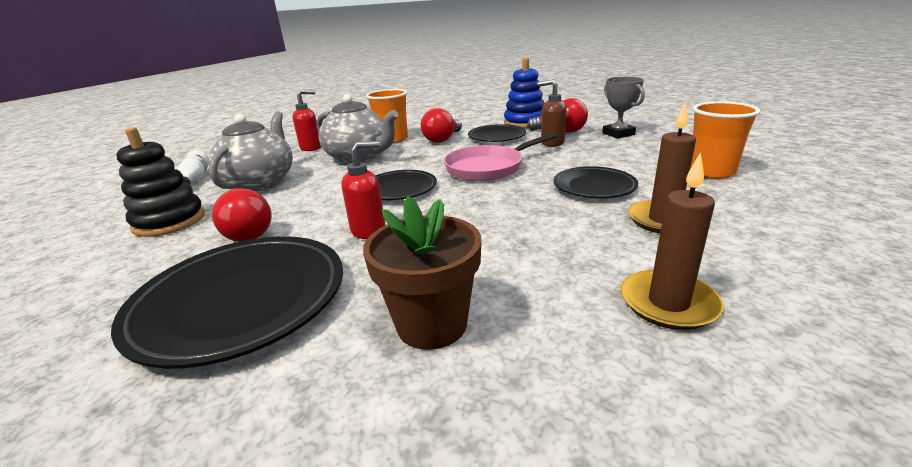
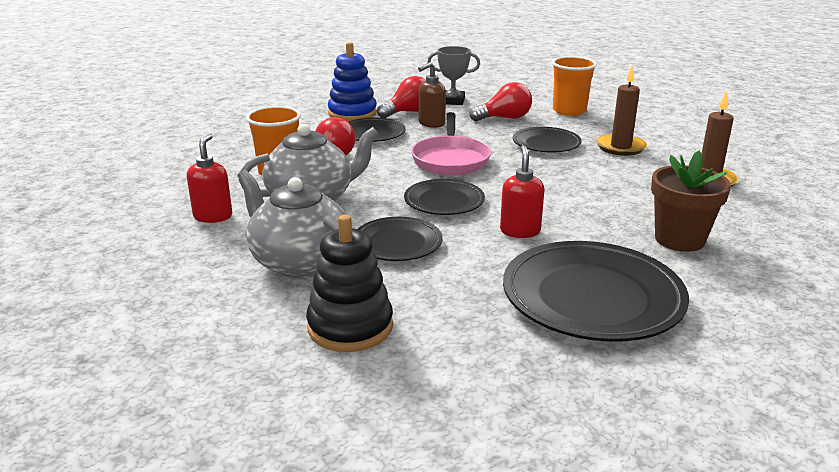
camera: 60 degrees left, 0 degrees up
white bottle [178,150,209,185] -> none
red light bulb [212,189,272,242] -> red light bulb moved to [469,82,532,121]
none -> black plate [358,217,443,261]

